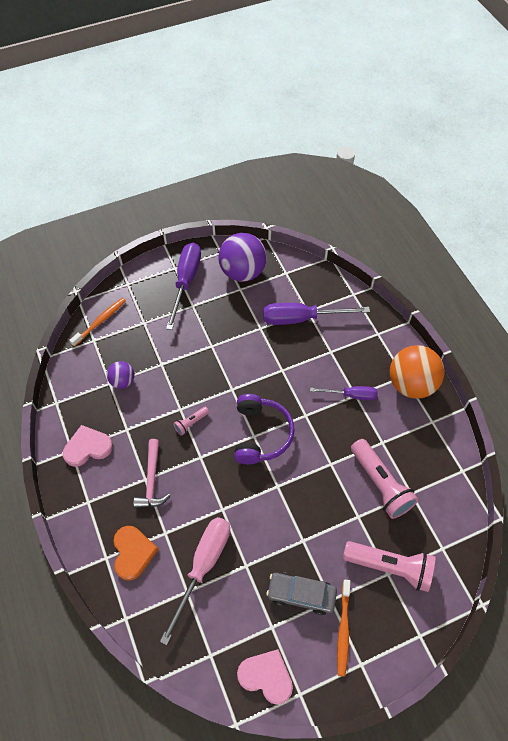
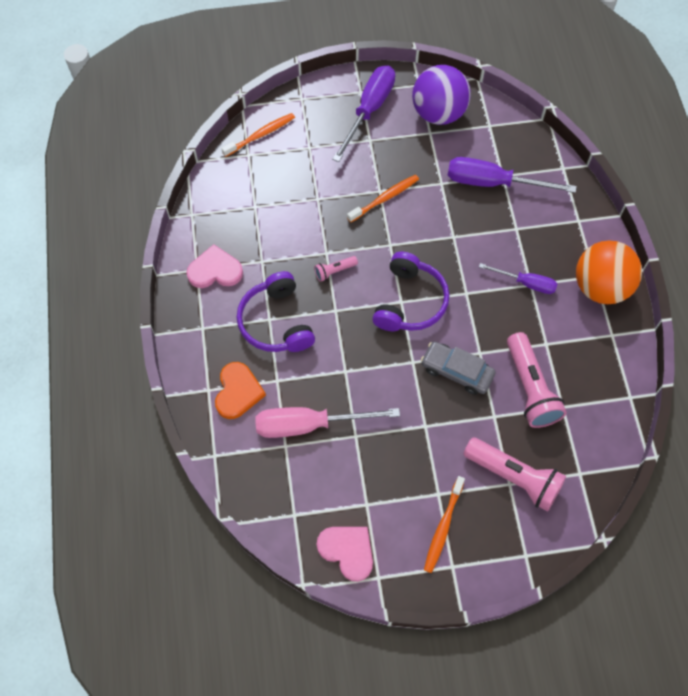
camera: 15 degrees right, 5 degrees up
purple ball [107,361,134,388] -> none
pink hammer [133,439,171,508] -> purple headphones [237,271,315,352]
pink screwdriver [160,517,230,645] -> pink screwdriver turned 135 degrees counterclockwise [255,407,400,438]
grey car [266,572,337,615] -> grey car moved to [421,341,496,395]
none -> orange toothbrush [347,175,419,222]

